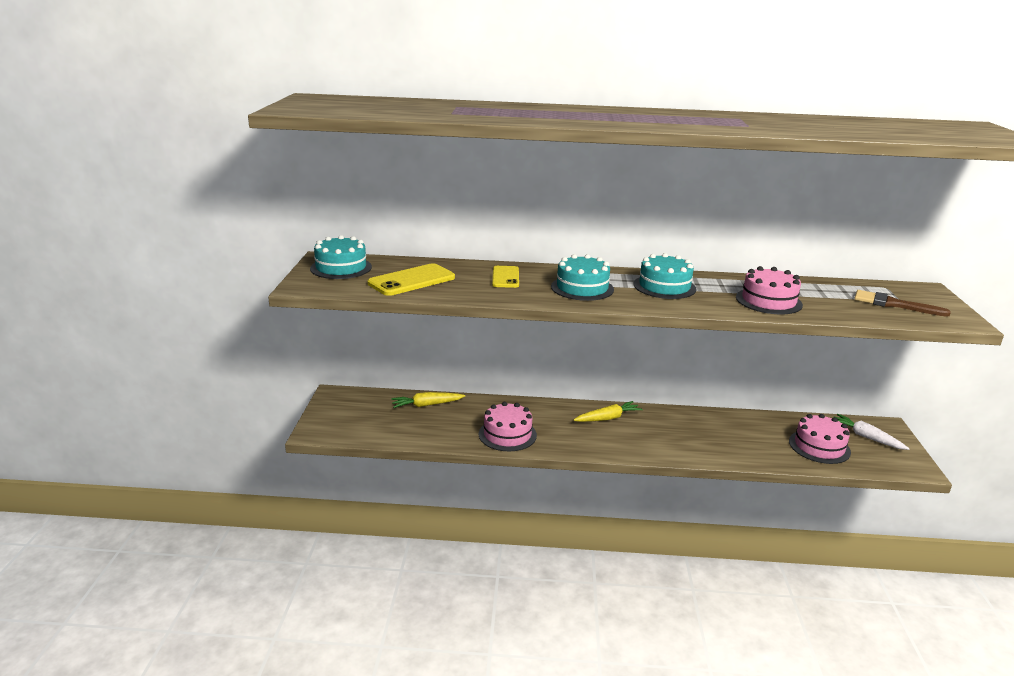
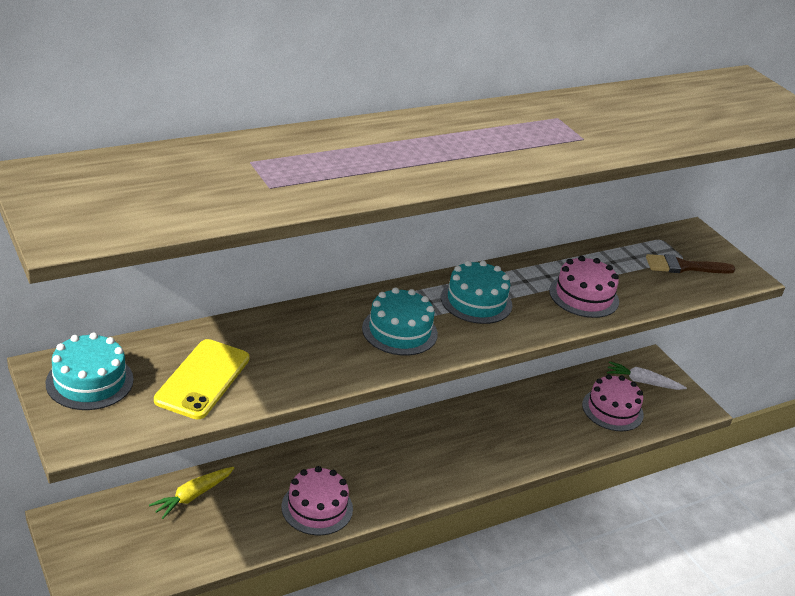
camera: 35 degrees left, 10 degrees up
yellow phone [492,266,519,288] -> none
yellow carrot [573,401,643,422] -> none

